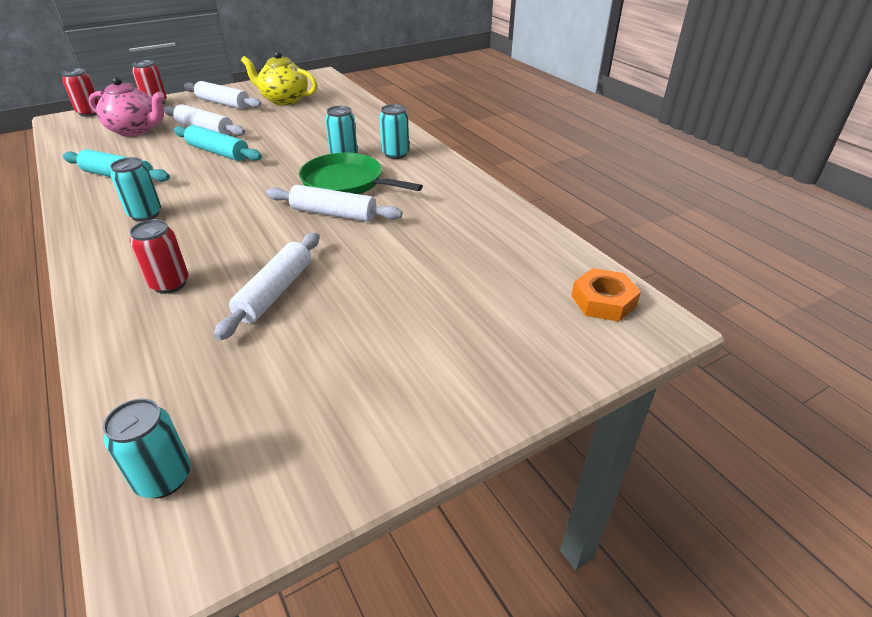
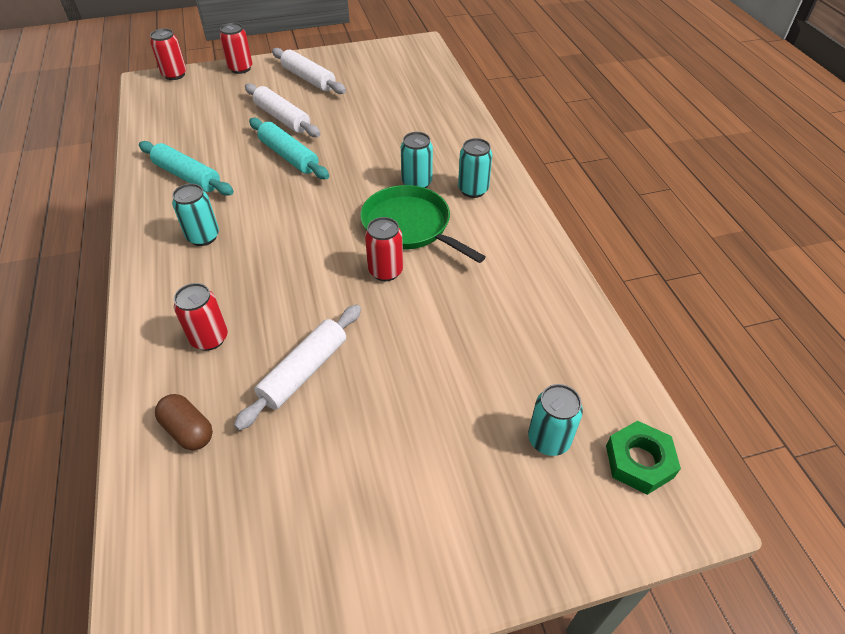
camera: 15 degrees right, 10 degrees up
pink teapot [89,77,164,136] -> none
turquoise can [103,399,191,498] -> turquoise can moved to [528,384,583,456]
yellow teapot [241,51,317,105] -> none
white rolling pin [266,185,403,222] -> red can [365,217,403,281]
orange nut [571,268,641,322] -> green nut [606,421,681,495]
none -> brown capsule [155,394,213,450]

